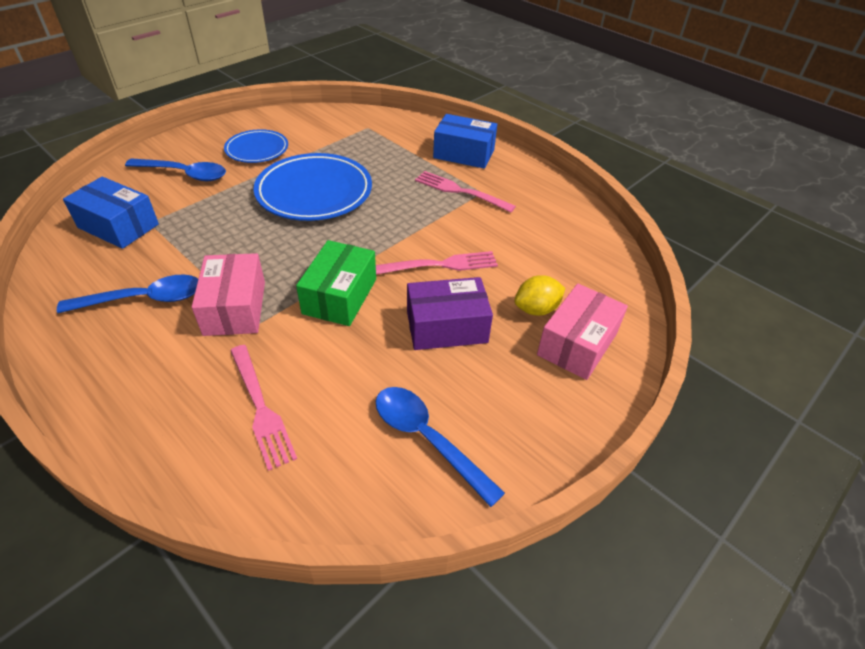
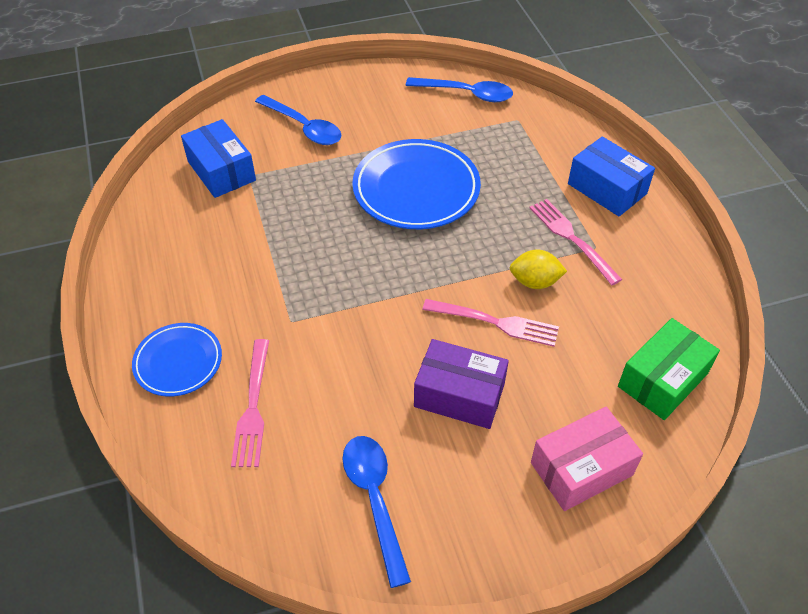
camera: 30 degrees right, 5 degrees up
blue spoon [57,275,198,313] -> blue spoon moved to [406,77,513,102]
pink box [192,253,265,336] -> none
blue plate [224,129,288,163] -> blue plate moved to [132,323,222,397]
green box [296,240,376,326] -> green box moved to [618,318,720,420]
yellow lemon [514,275,565,316] -> yellow lemon moved to [509,250,567,289]

